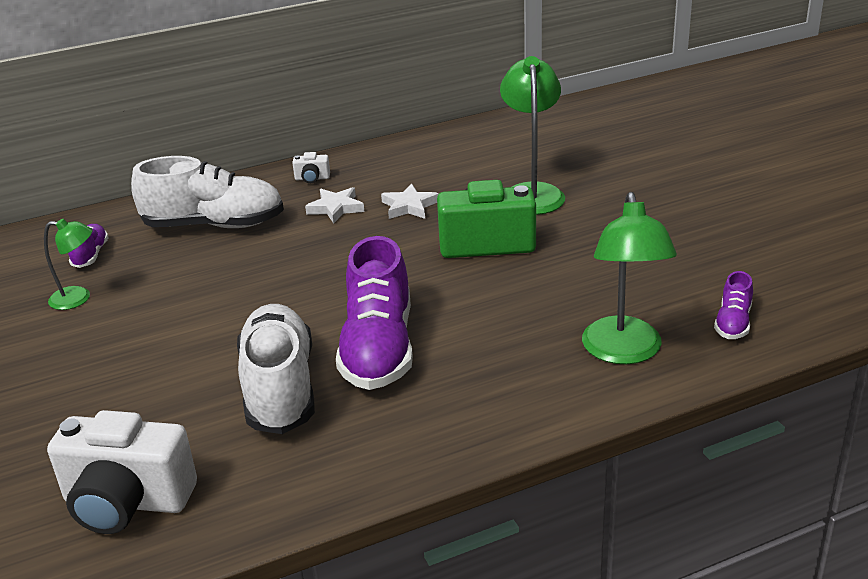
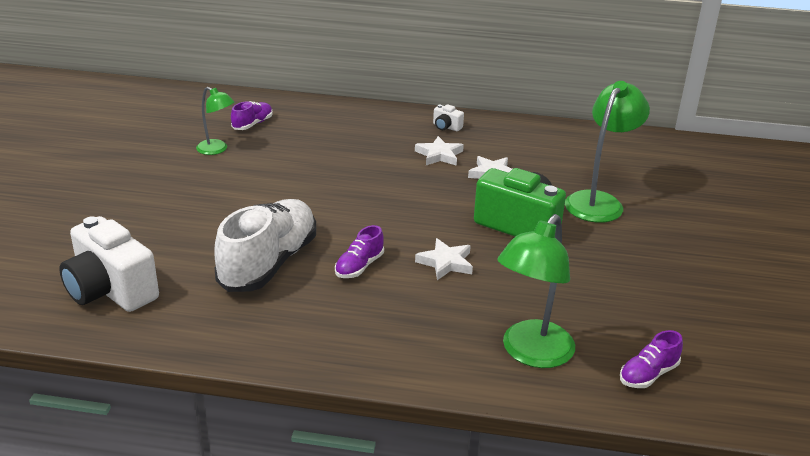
camera: 30 degrees right, 0 degrees up
white shoe [131,156,284,228] -> none
purple shoe [336,236,413,390] -> purple shoe [335,225,384,278], size x0.47
none -> white star [415,238,473,280]

